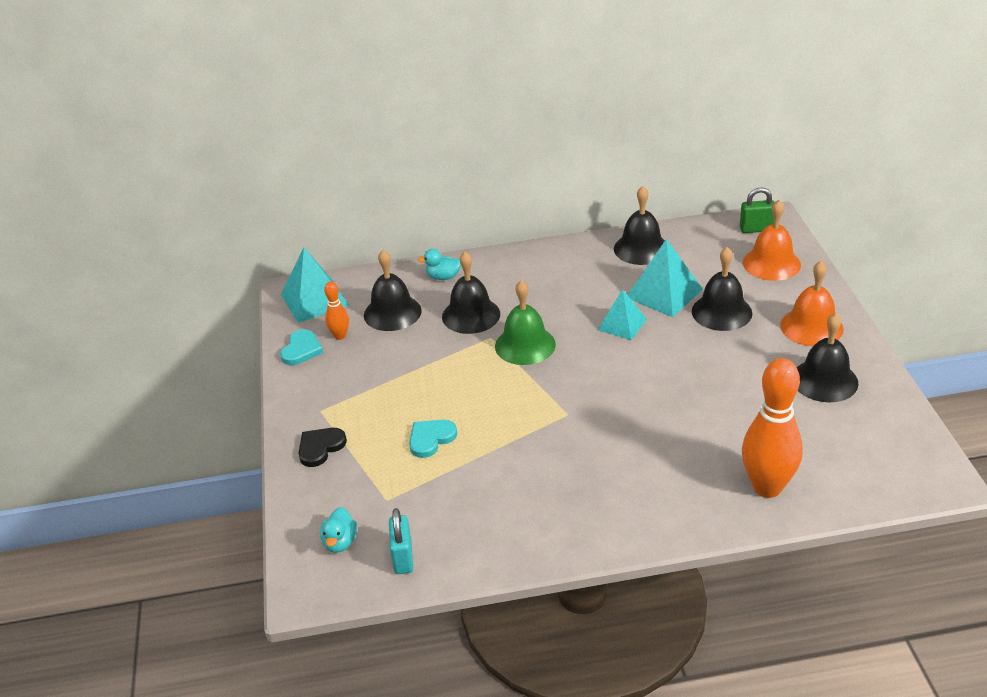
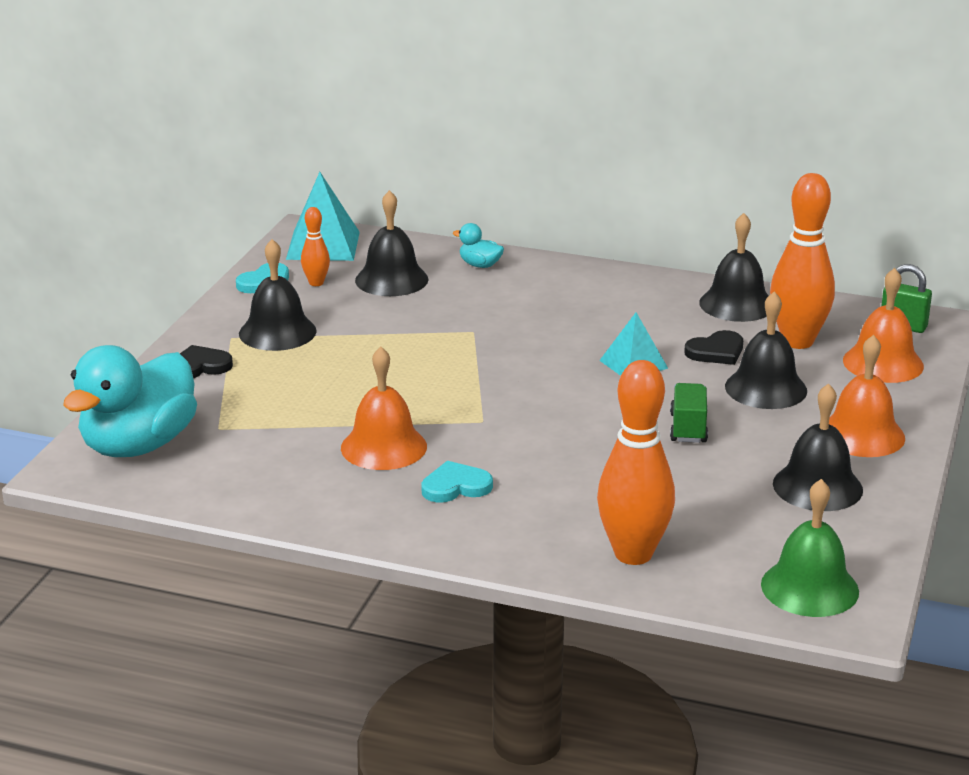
camera: 25 degrees right, 10 degrees down
turquoise duck [320,507,357,553] -> turquoise duck [63,345,197,457], size x2.43
turquoise padlock [389,508,413,574] -> none
turquoise heart [409,420,457,458] -> turquoise heart moved to [421,461,493,503]
black bell [442,252,500,334] -> black bell moved to [239,239,317,351]
green bell [495,280,556,365] -> green bell moved to [761,479,859,617]
turquoise pyramid [628,239,703,317] -> black heart [684,330,743,365]
none -> orange bell [341,347,427,470]
none -> green truck [670,383,708,443]
none -> orange bowling pin [770,173,835,349]

